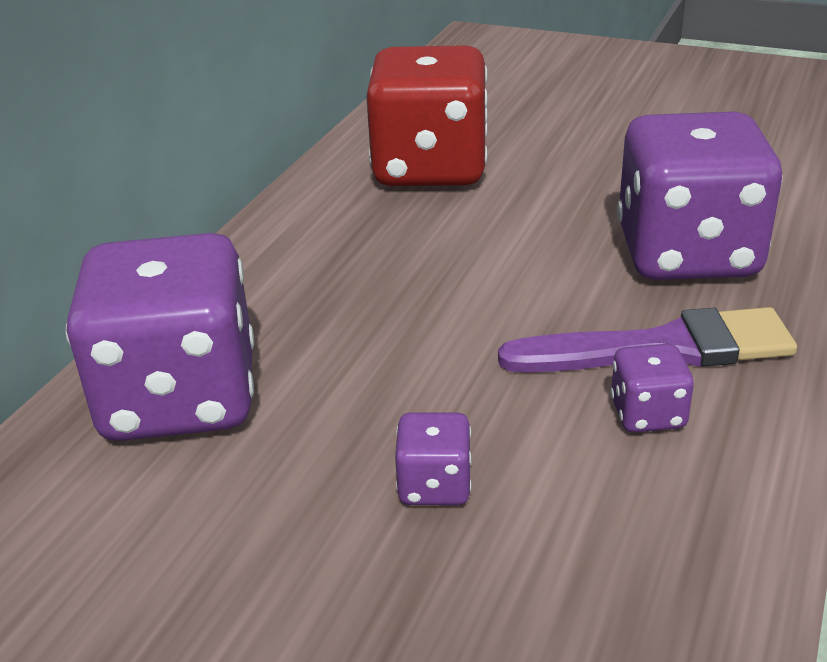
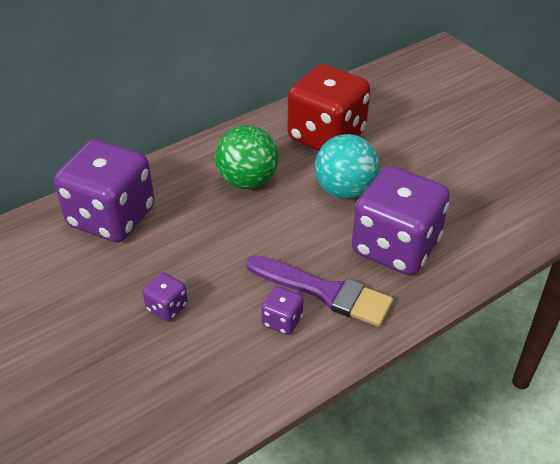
camera: 30 degrees right, 10 degrees up
none -> green ball [215,125,279,189]
none -> turquoise ball [315,134,379,199]

